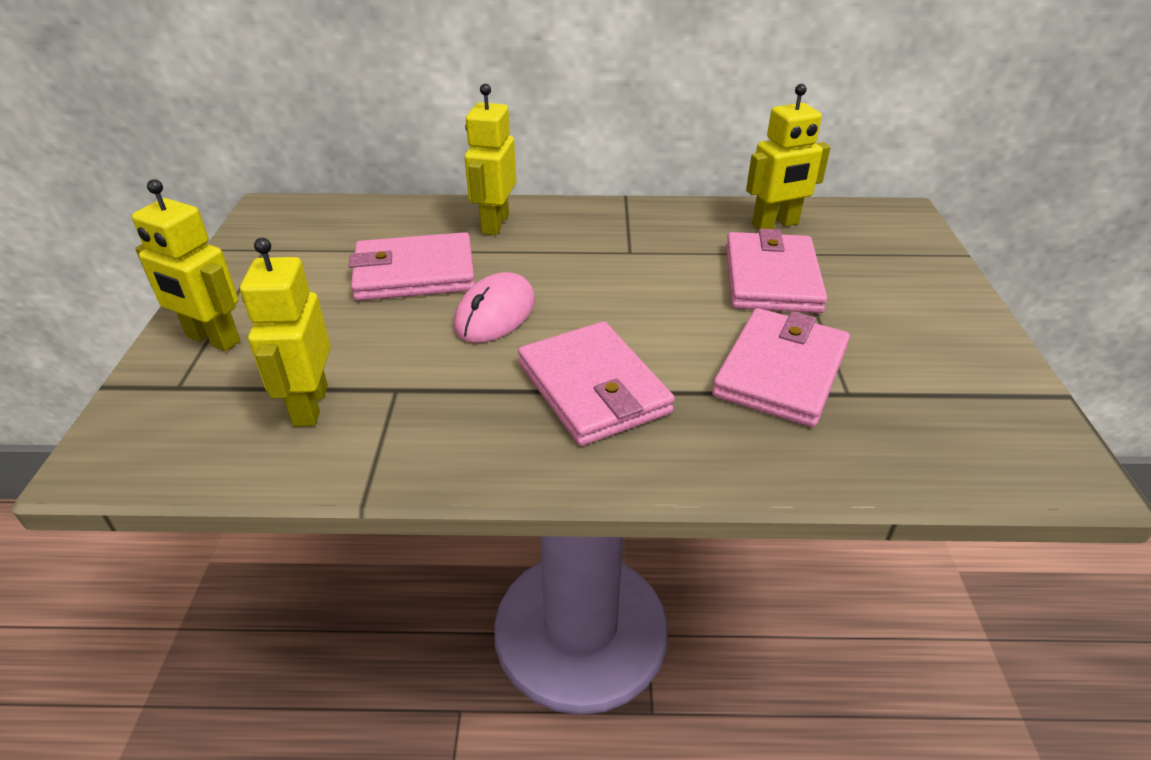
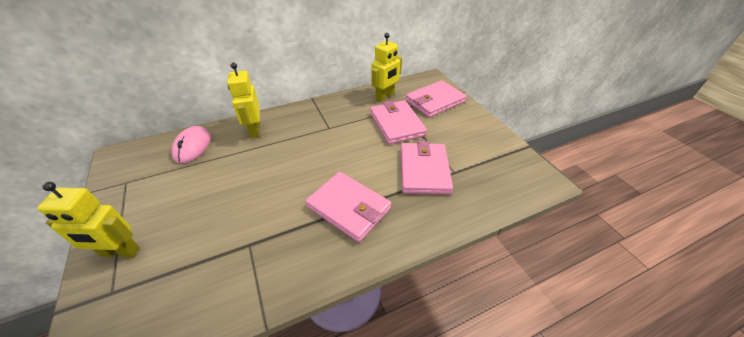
camera: 25 degrees left, 5 degrees up
yellow robot [240,238,331,426] -> none
pink wallet [349,232,475,301] -> pink wallet moved to [406,80,467,118]
pink mouse [454,272,535,343] -> pink mouse moved to [171,126,211,163]

